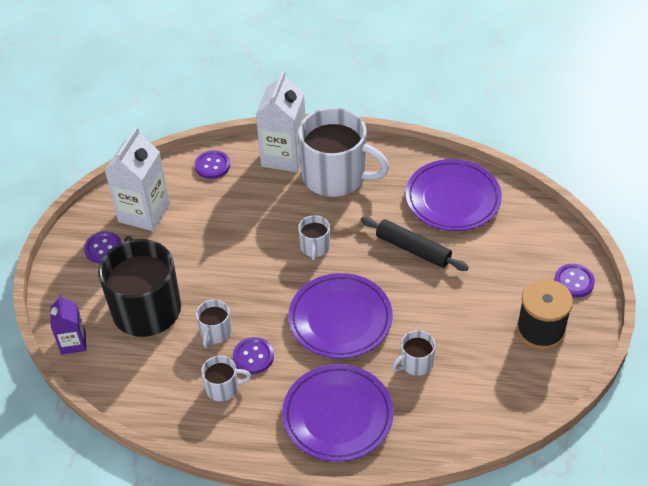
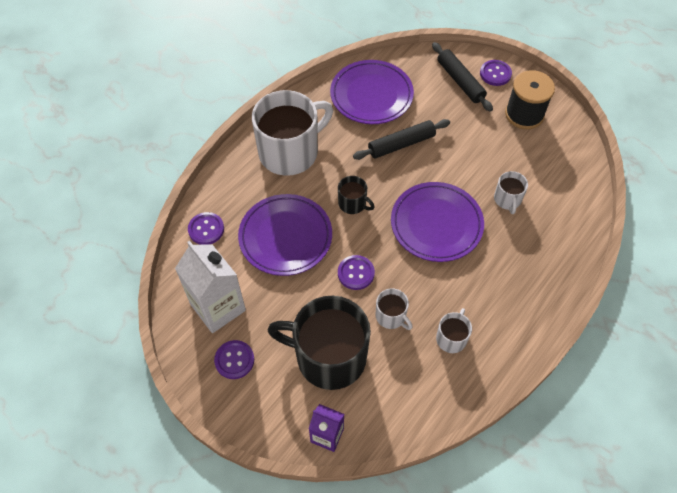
camera: 60 degrees left, 10 degrees up
purple button [233,337,274,374] -> purple button moved to [338,255,375,290]
white carton [256,70,305,172] -> none
purple plate [282,364,393,462] -> purple plate moved to [238,194,332,276]
white mug [298,215,330,260] -> black mug [338,176,375,214]
none -> black rolling pin [432,42,493,112]

